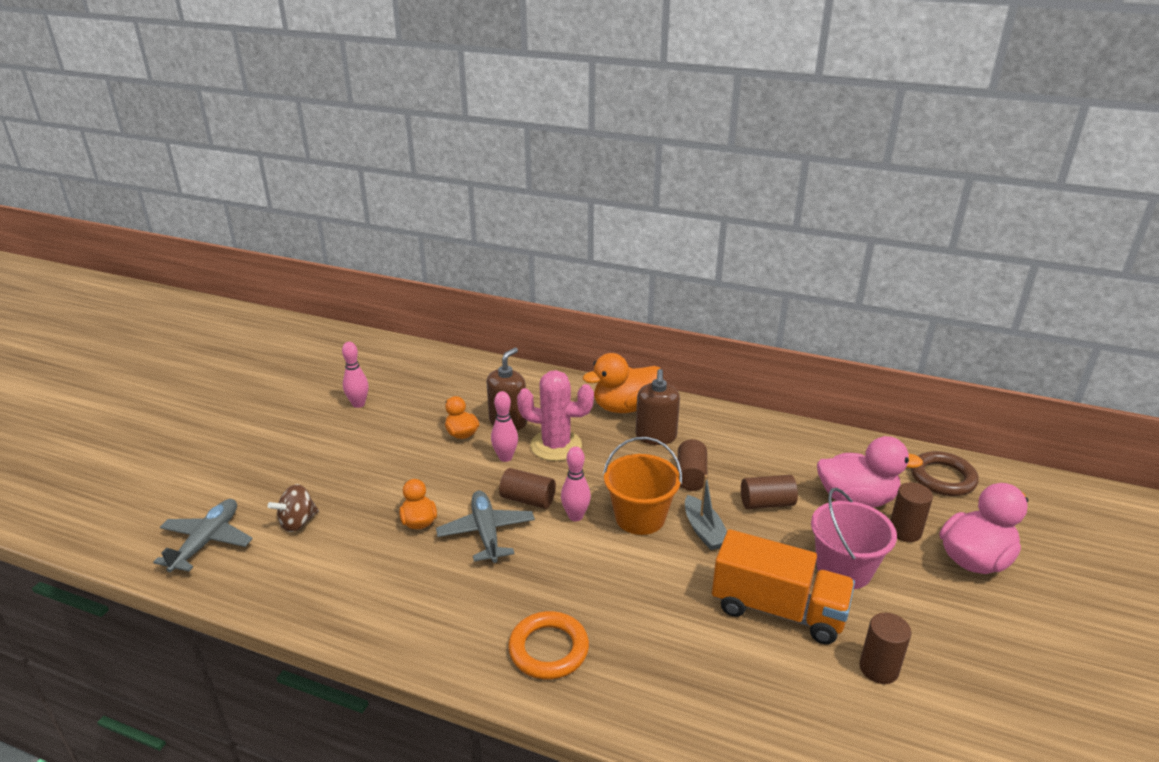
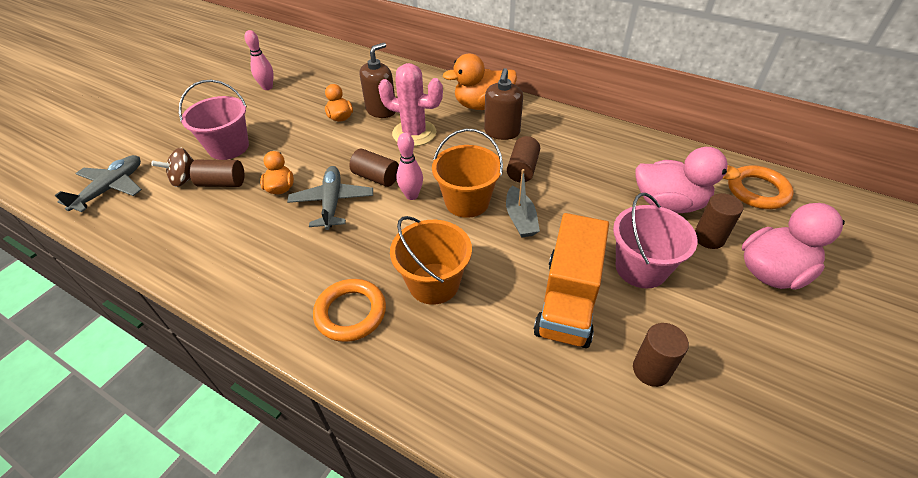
camera: 10 degrees right, 15 degrees up
pink bowling pin [491,391,518,462] -> none
orange truck [712,529,855,644] -> orange truck turned 75 degrees clockwise [534,213,609,348]
brown cylinder [741,475,798,509] -> brown cylinder moved to [190,160,244,187]
brown ring [911,451,979,496] -> orange ring [728,165,794,209]
none -> pink bucket [179,80,249,160]
none -> orange bucket [390,216,472,305]

